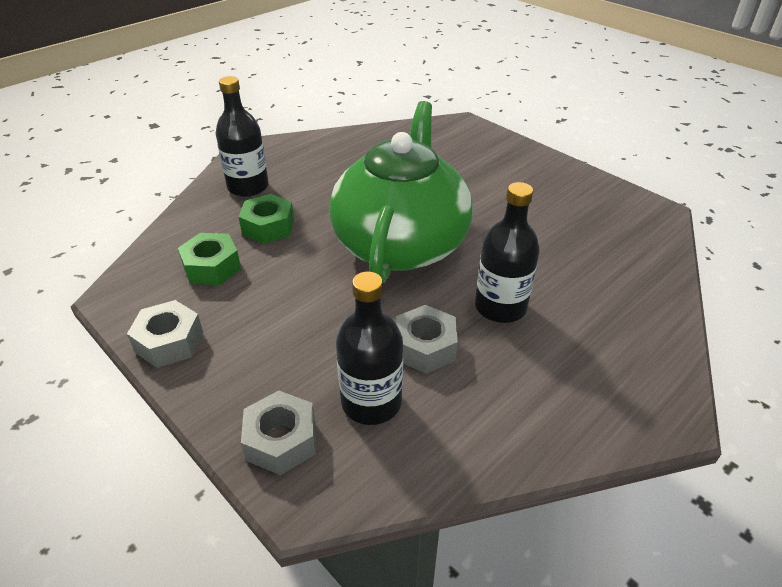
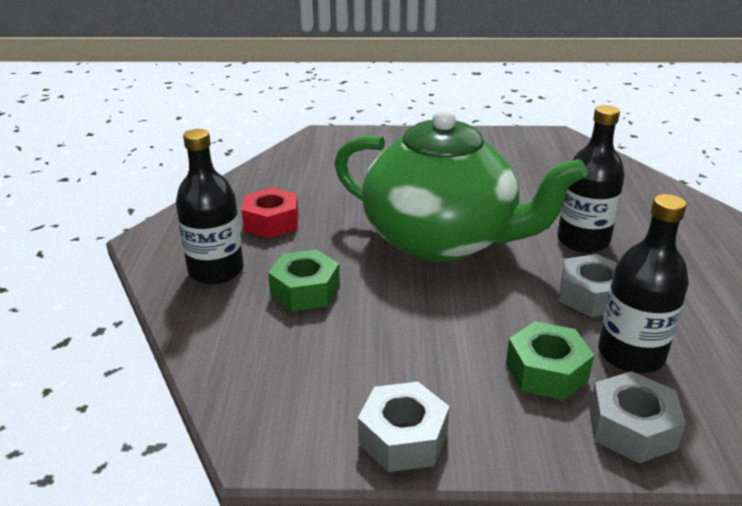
camera: 45 degrees left, 10 degrees down
green nut [178,233,241,285] -> green nut moved to [506,321,594,400]
green teapot [329,101,473,283] -> green teapot turned 150 degrees clockwise [334,108,587,262]
none -> red nut [242,188,298,239]

